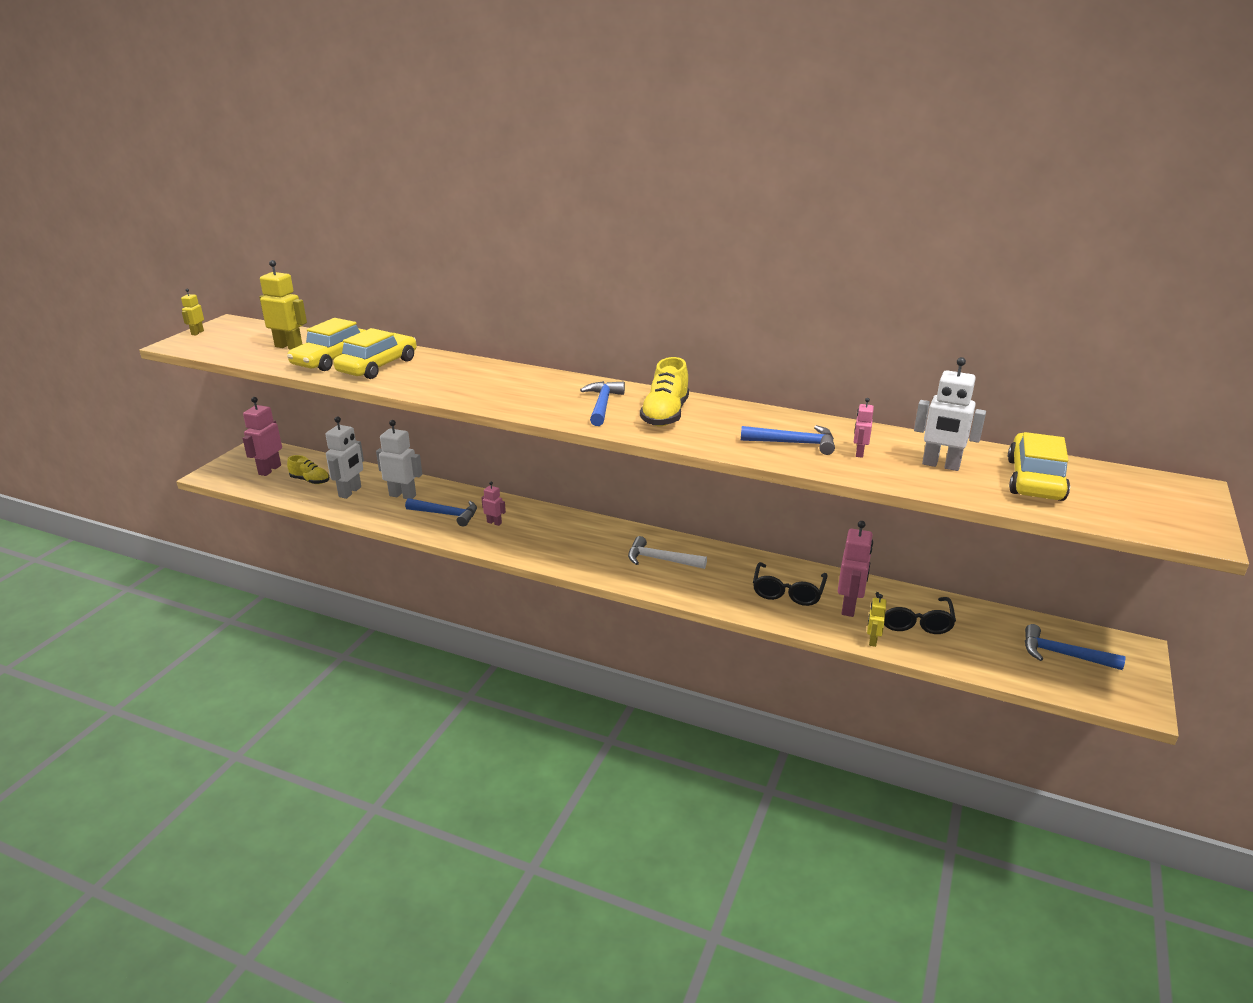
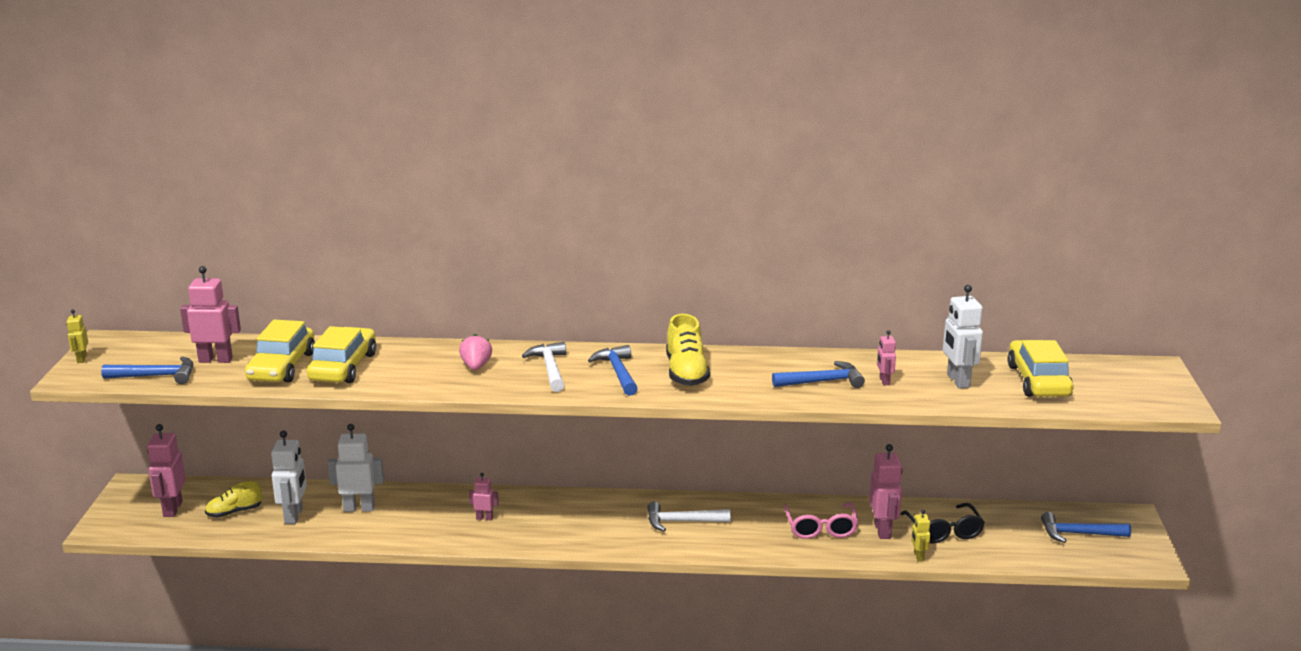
camera: 20 degrees left, 5 degrees down
yellow robot [259,260,307,350] -> pink robot [180,266,241,363]
yellow shoe [287,455,329,484] -> yellow shoe turned 150 degrees clockwise [205,481,262,517]
blue hammer [405,498,477,527] -> blue hammer moved to [101,357,193,384]
black glasses [753,562,827,606] -> pink glasses [783,502,858,539]
white robot [914,357,986,471] -> white robot turned 75 degrees clockwise [943,285,983,389]
none -> pink strawberry [459,334,492,370]
none -> white hammer [522,342,566,392]

